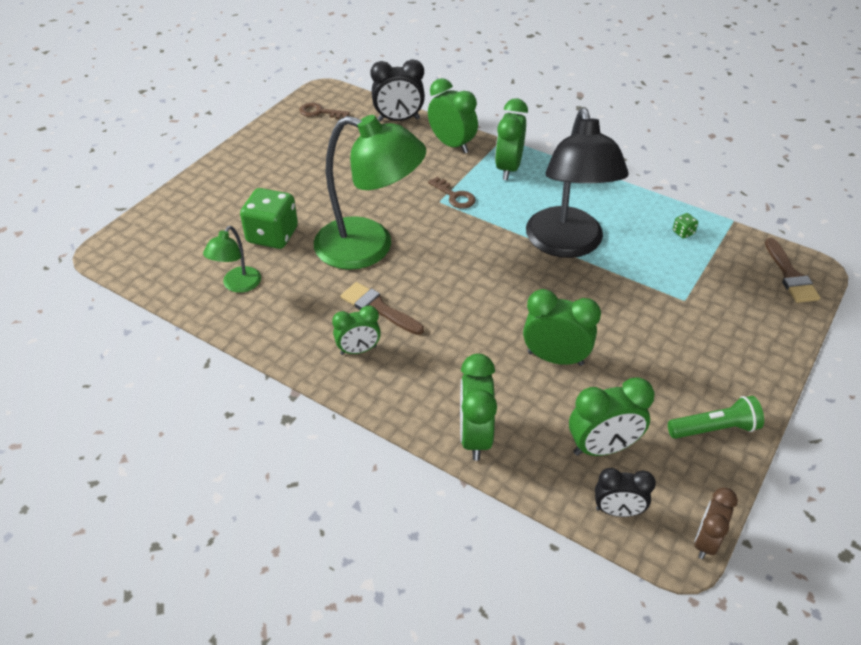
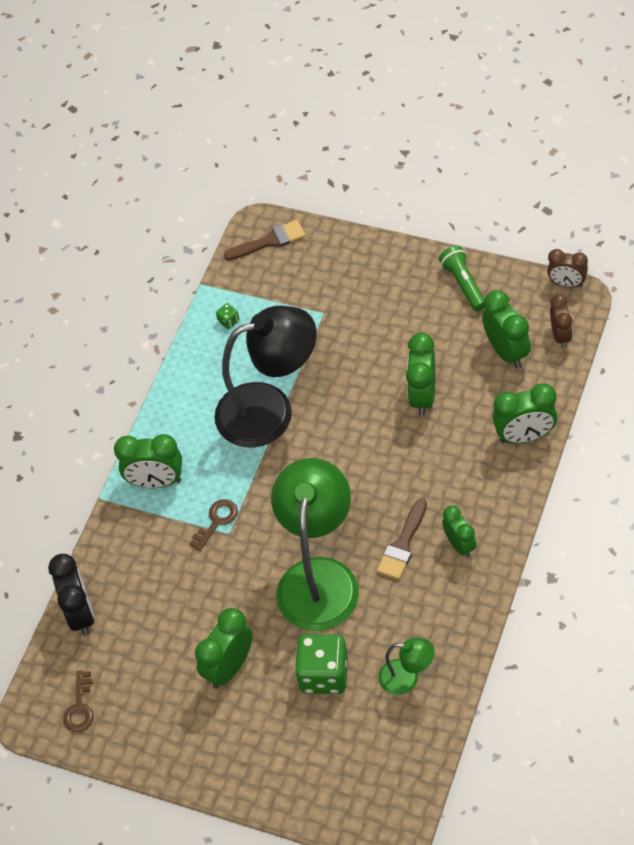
camera: 95 degrees left, 10 degrees up
green clock [428,78,478,154] -> green clock moved to [195,608,253,689]
black clock [595,468,656,517] -> brown clock [550,294,573,348]

